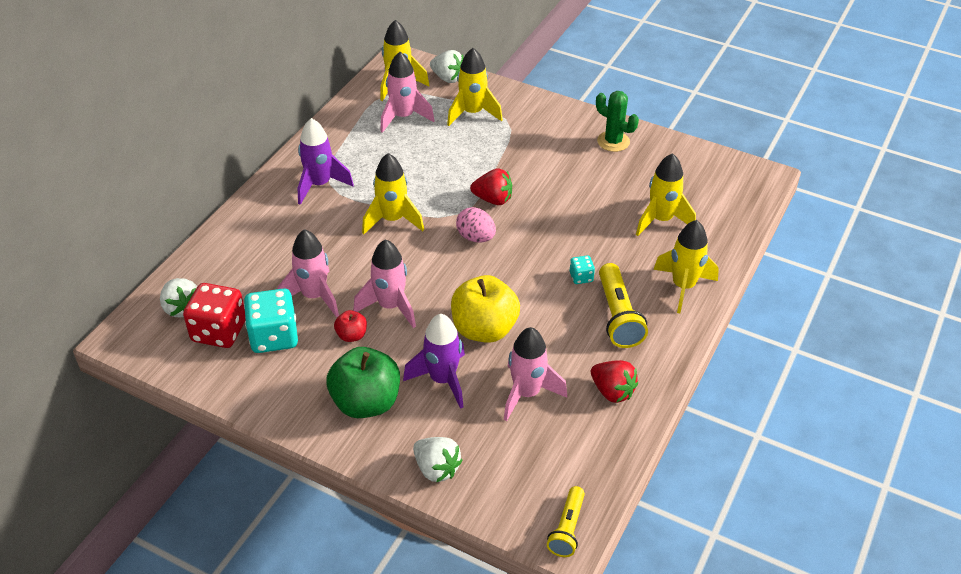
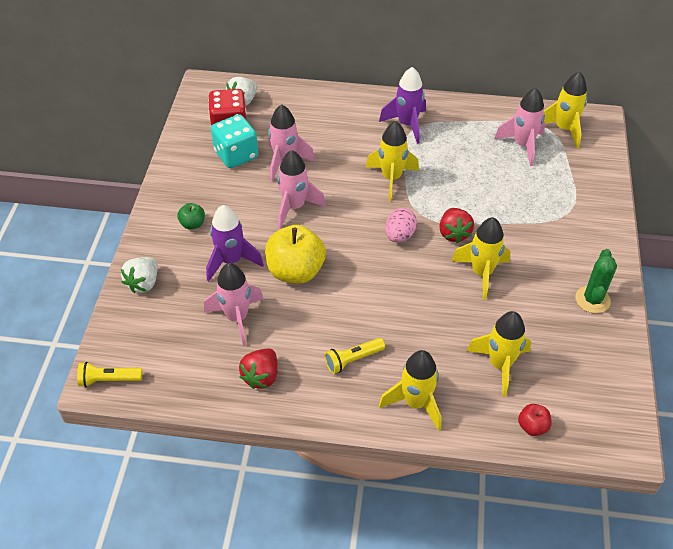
camera: 70 degrees right, 5 degrees up
green apple [326,347,400,418] -> green apple [177,203,205,229], size x0.47
red apple [334,310,367,342] -> red apple moved to [518,404,552,436]
white strawberry [430,50,464,83] -> none
yellow rocket [447,48,503,126] -> yellow rocket moved to [451,217,511,300]
turquoise dice [570,255,595,284] -> none
yellow flashlight [599,263,648,348] -> yellow flashlight [325,338,385,374], size x0.64

